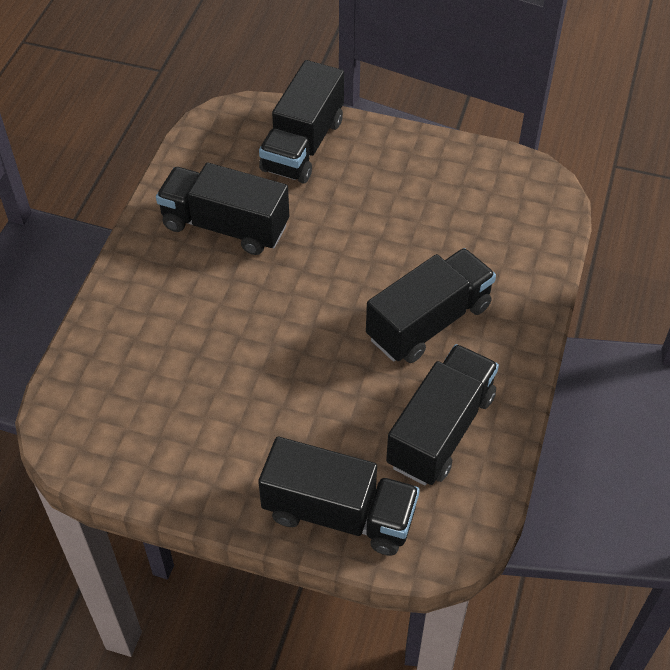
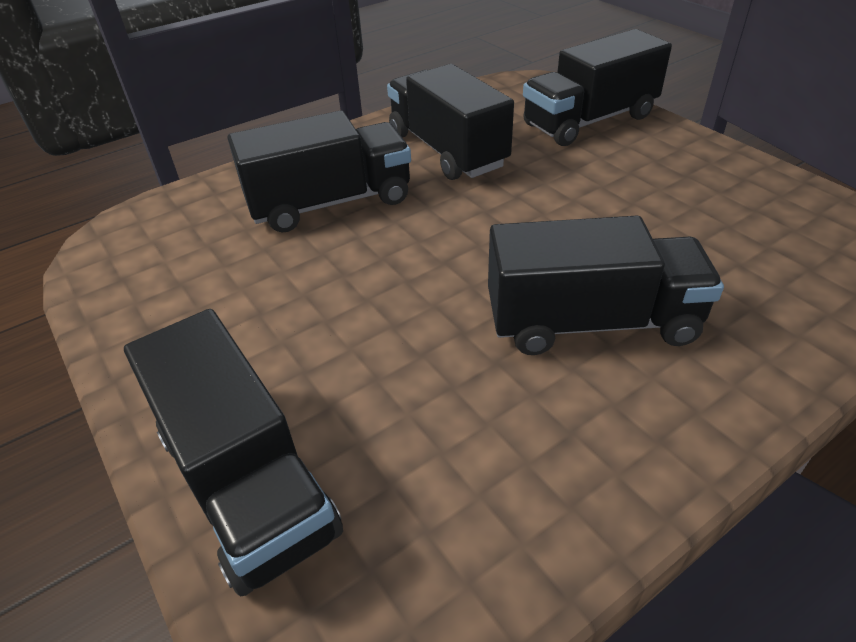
camera: 40 degrees right, 10 degrees down
black truck [386,344,499,485] -> black truck moved to [228,110,411,232]

